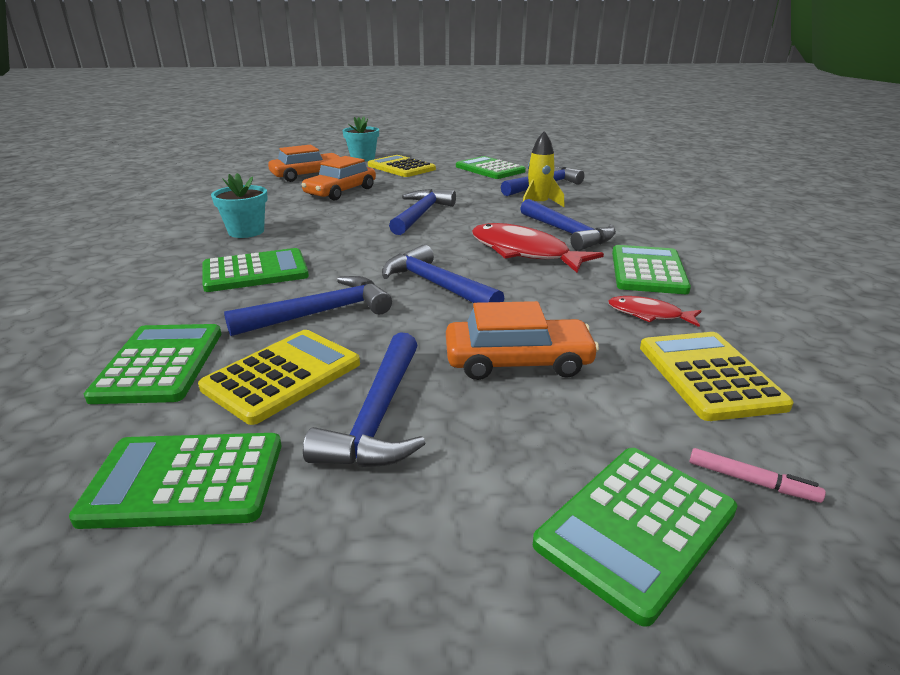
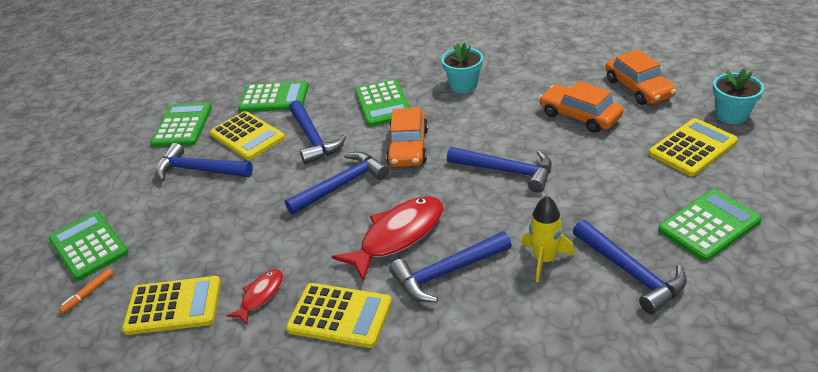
camera: 100 degrees right, 10 degrees up
orange car [446,301,599,380] -> orange car moved to [386,108,428,167]
green calculator [612,245,691,294] -> yellow calculator [286,283,392,348]
pink marker [689,448,826,503] -> orange marker [59,268,114,314]

